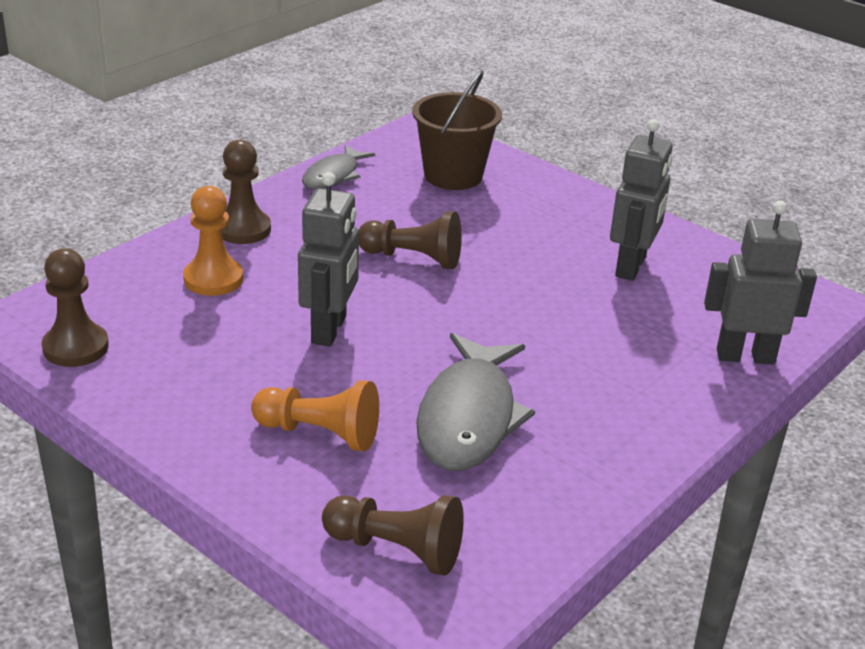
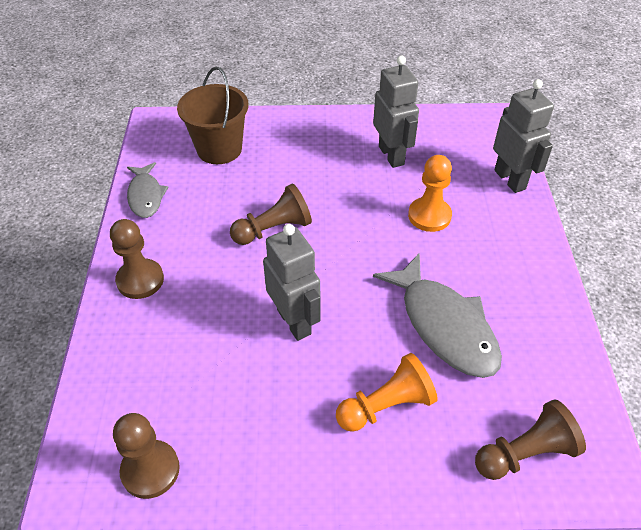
camera: 40 degrees left, 15 degrees up
orange pawn [183,186,243,296] -> orange pawn moved to [408,155,452,232]
grey robot [704,201,817,364] -> grey robot turned 105 degrees clockwise [493,79,554,193]

